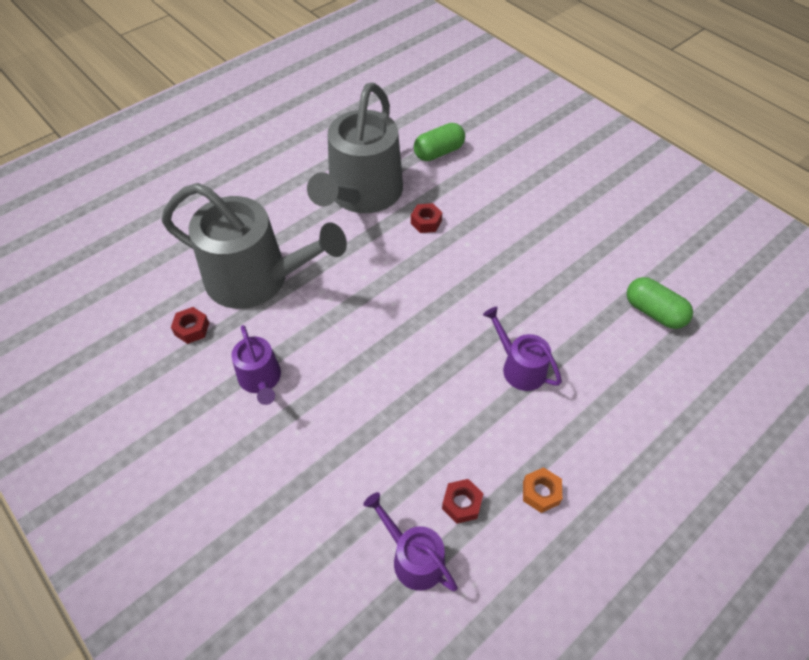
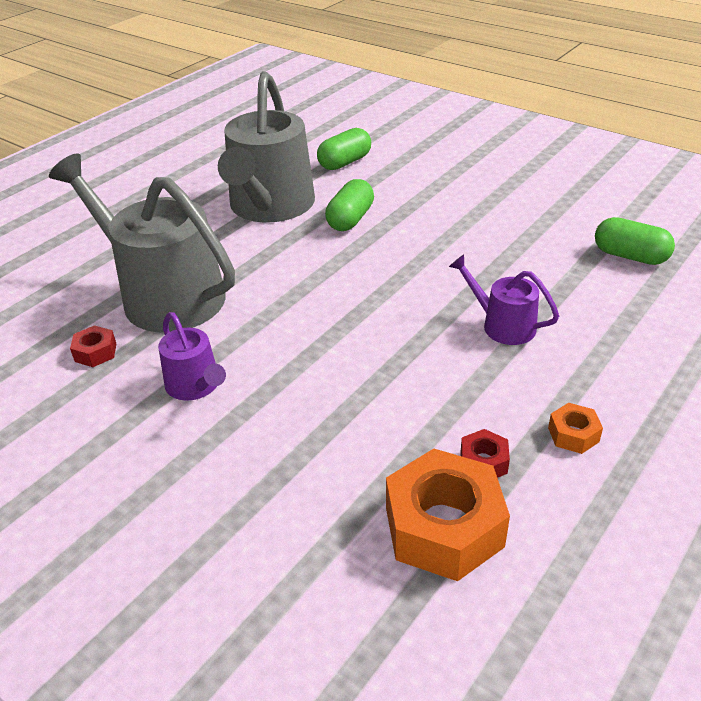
camera: 10 degrees left, 15 degrees down
grey watering can [162,183,347,309] -> grey watering can turned 150 degrees counterclockwise [49,153,235,332]
purple watering can [363,492,458,591] -> orange nut [386,449,510,581]
red nut [411,203,442,233] -> green capsule [325,179,374,231]

